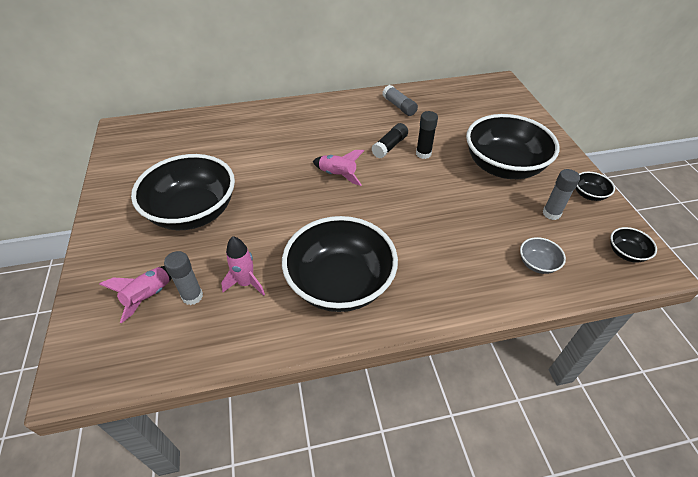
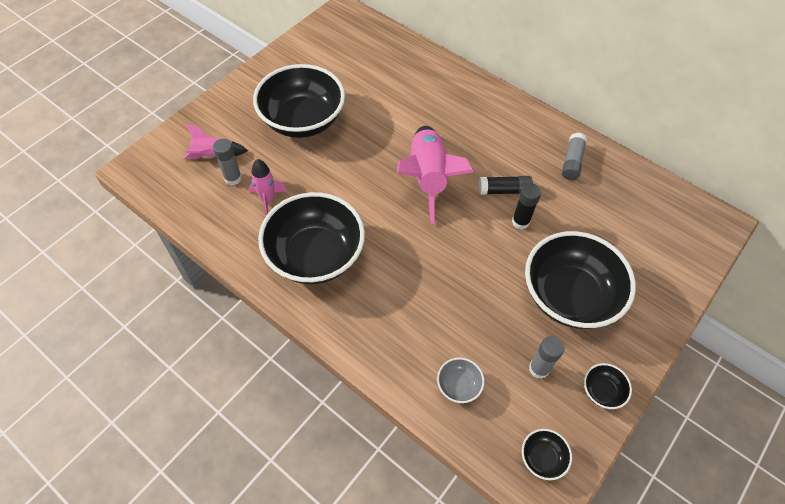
camera: 50 degrees right, 10 degrees up
pink rocket [313,150,365,186] -> pink rocket [397,126,474,224], size x1.87

